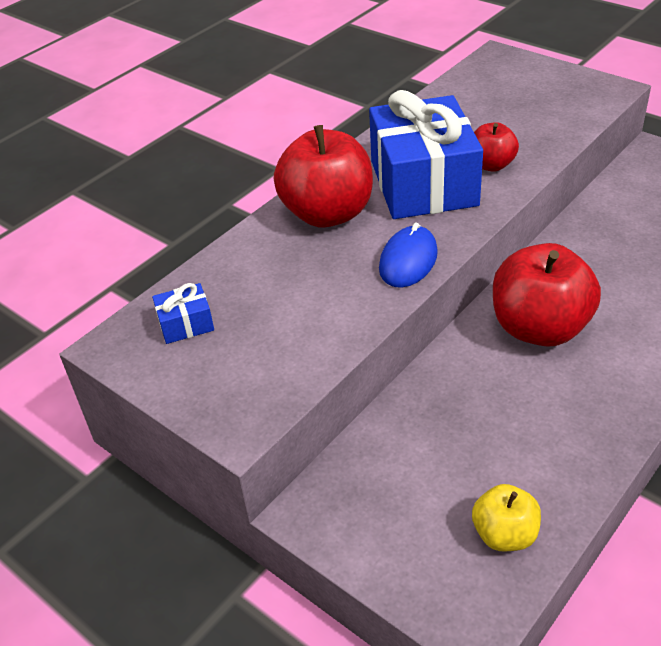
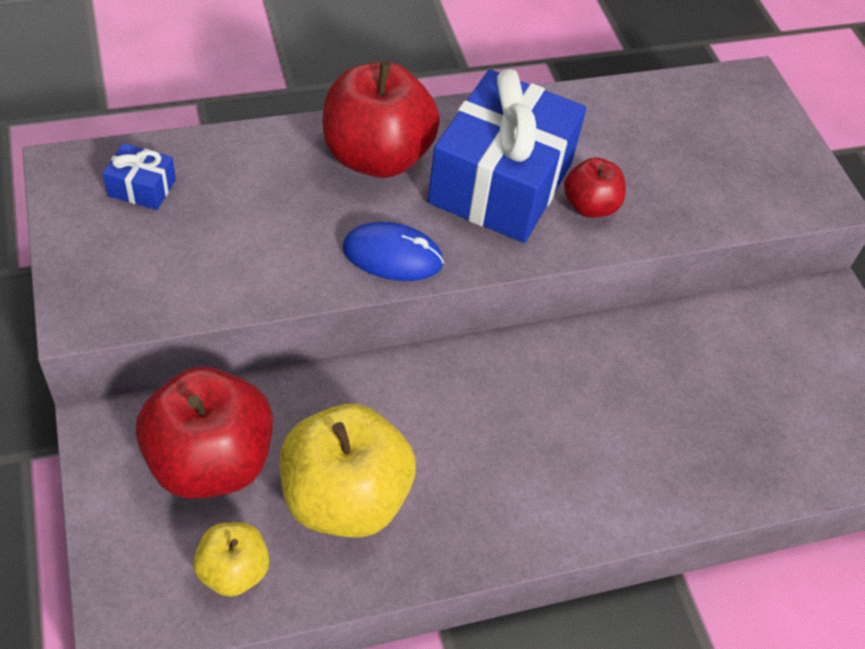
camera: 25 degrees right, 10 degrees up
blue mouse [379,222,438,288] -> blue mouse turned 45 degrees clockwise [343,222,444,281]
red apple [493,243,601,347] -> red apple moved to [135,367,273,499]
none -> yellow apple [280,404,416,538]

